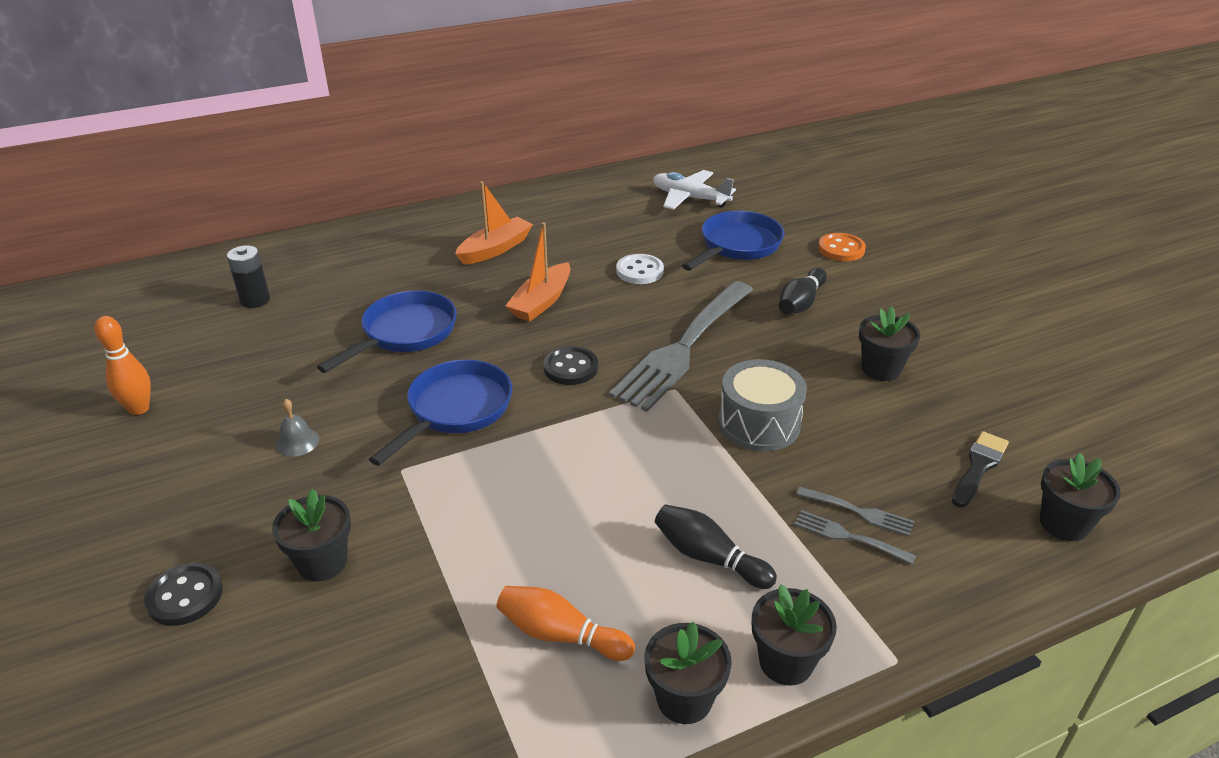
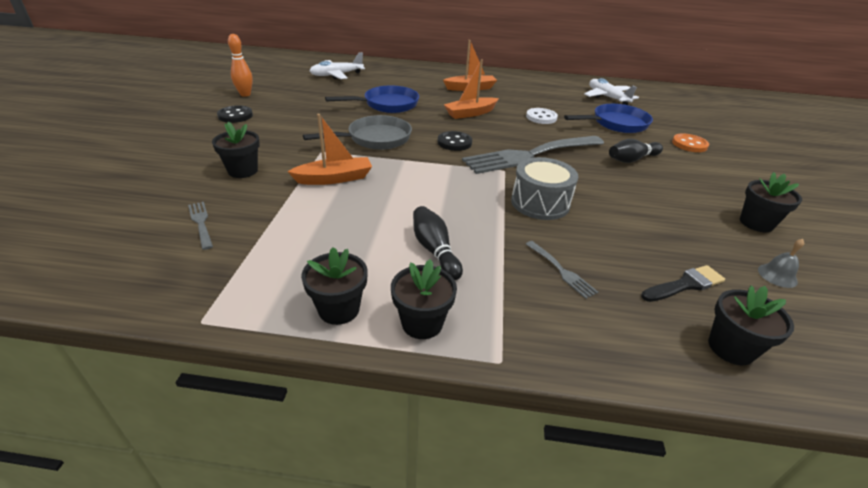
camera: 30 degrees right, 0 degrees up
black button [144,563,223,626] -> black button moved to [217,105,253,123]
black battery [227,245,270,308] -> white plane [310,52,365,79]
grey bell [276,399,319,457] -> grey bell moved to [758,239,804,288]
blue pan [369,360,512,466] -> grey pan [303,115,412,150]
orange bowling pin [496,586,635,661] -> none
grey fork [794,510,916,564] -> grey fork moved to [188,202,213,250]
black flower pot [859,306,920,381] -> black flower pot moved to [740,172,802,232]
none -> orange boat [287,114,372,185]

